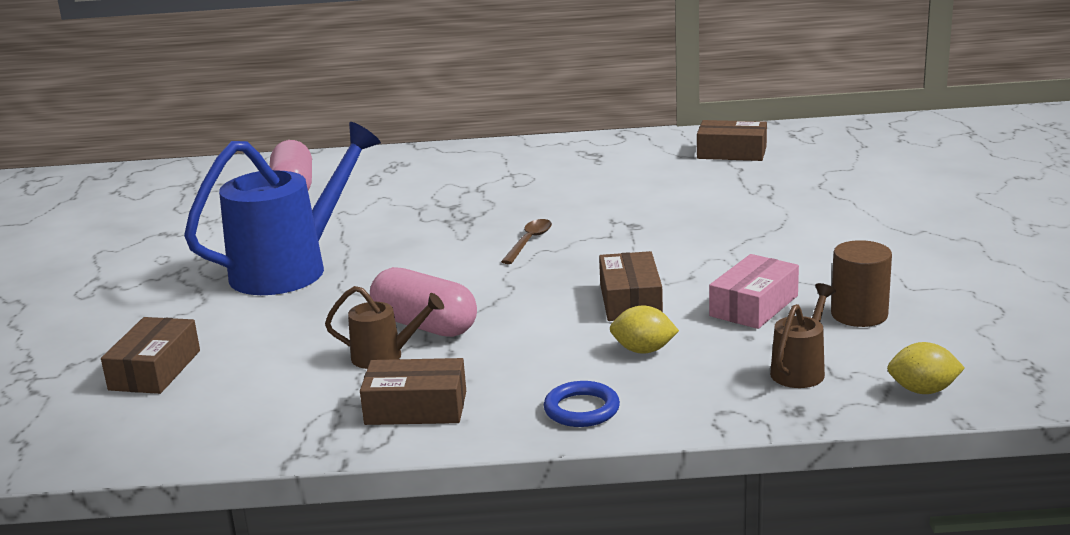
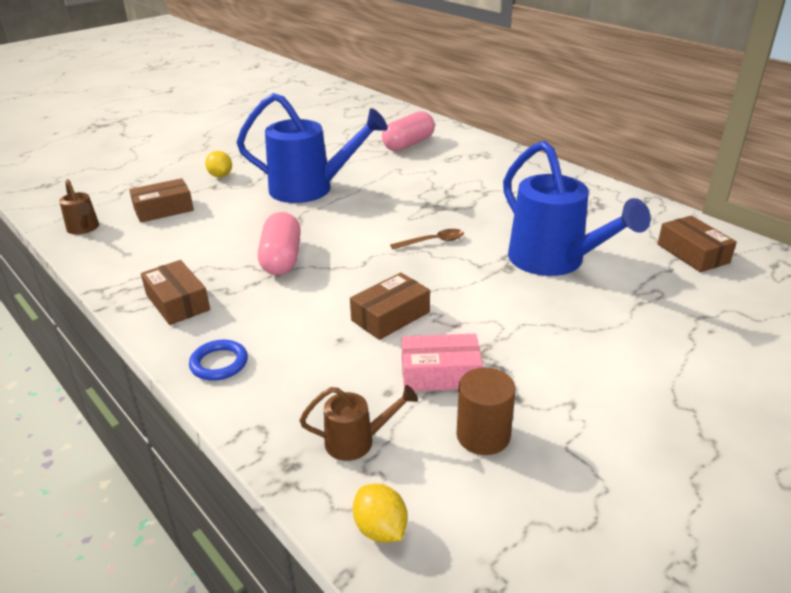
camera: 50 degrees right, 10 degrees up
brown watering can [325,286,444,369] -> brown watering can moved to [59,179,99,235]
yellow lemon [610,305,679,354] -> yellow lemon moved to [205,151,232,178]
none -> blue watering can [503,141,651,276]

